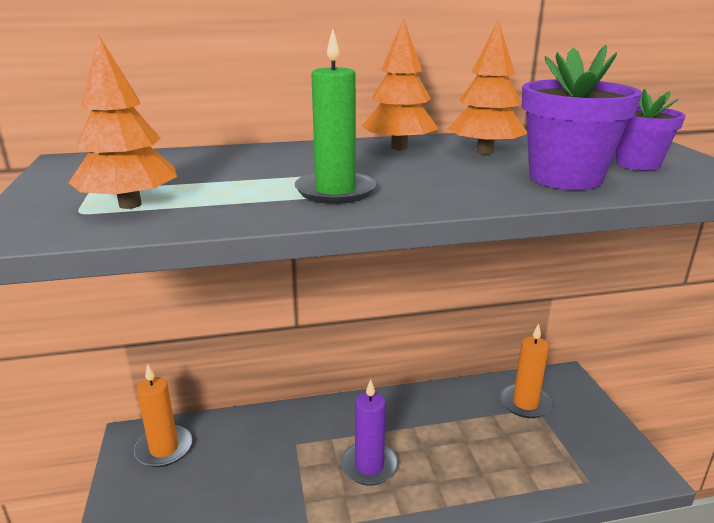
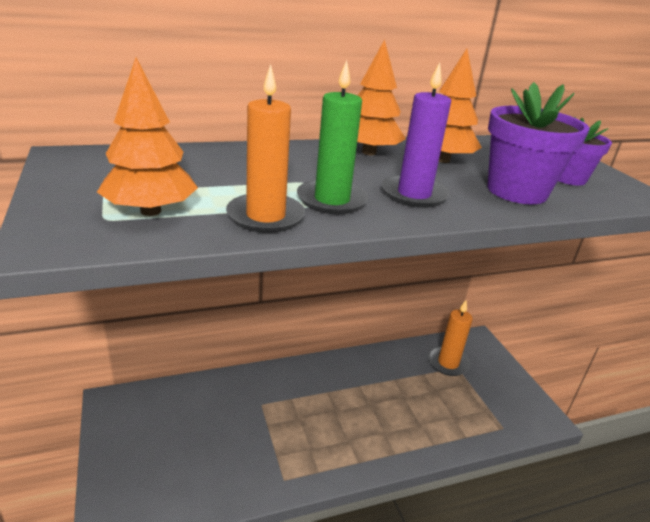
camera: 10 degrees left, 5 degrees up
orange candle [134,364,192,467] -> orange candle moved to [226,64,305,233]
purple candle [341,379,399,486] -> purple candle moved to [382,62,451,208]

